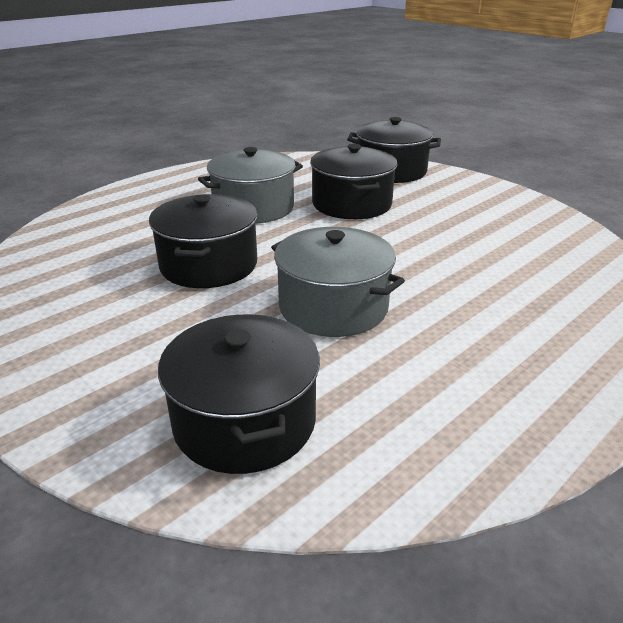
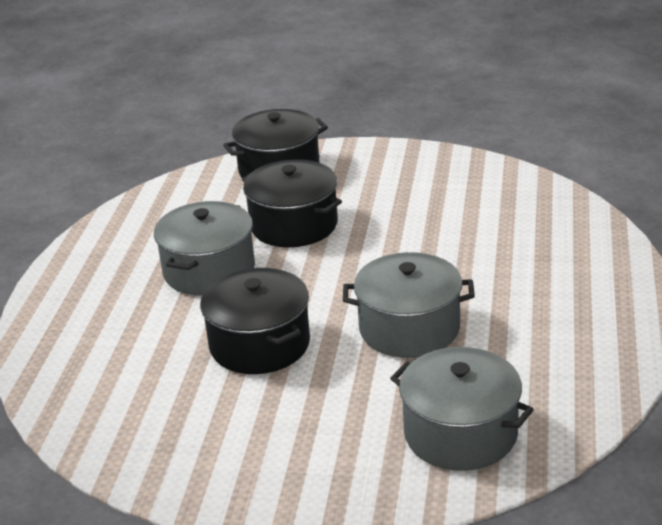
camera: 35 degrees left, 0 degrees up
black pot [158,314,320,474] -> grey pot [390,347,534,471]

